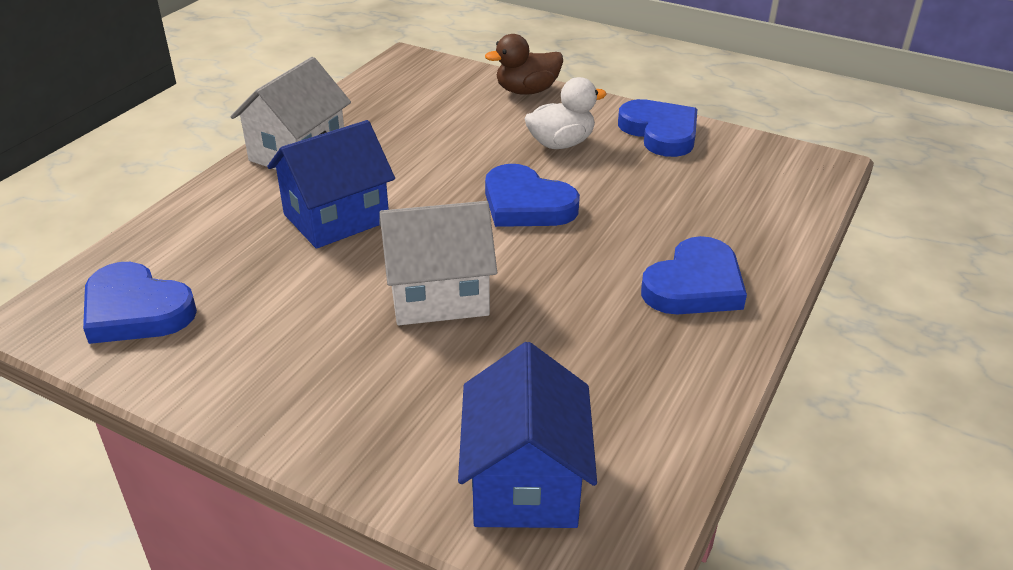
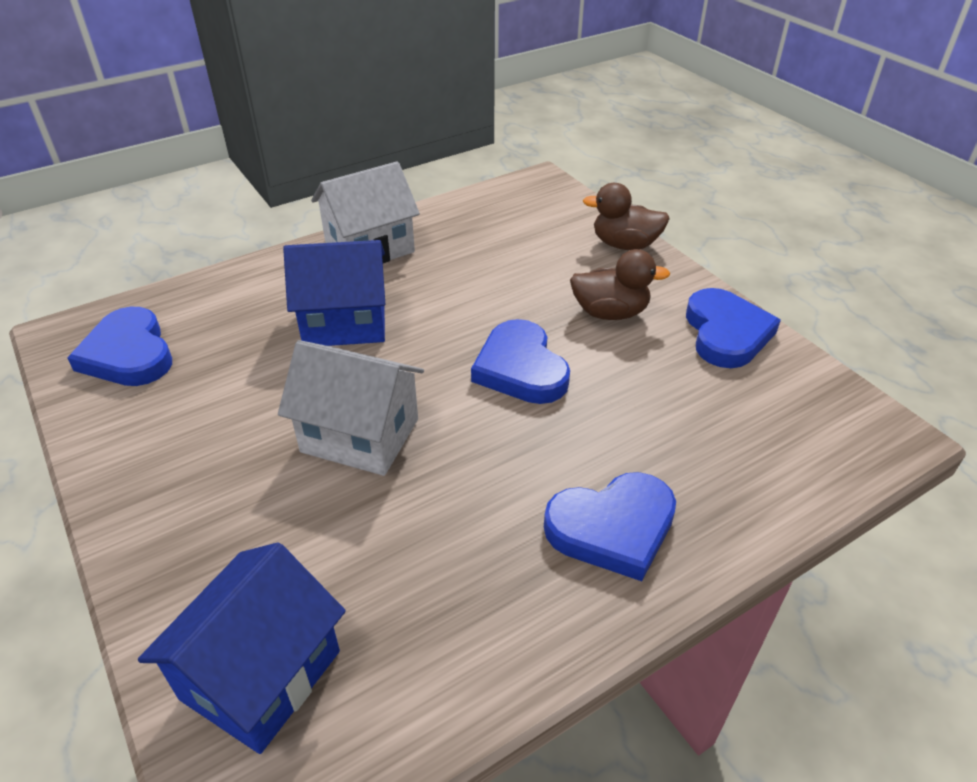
camera: 30 degrees right, 5 degrees up
white duck [524,77,607,149] -> brown duck [570,249,670,320]

